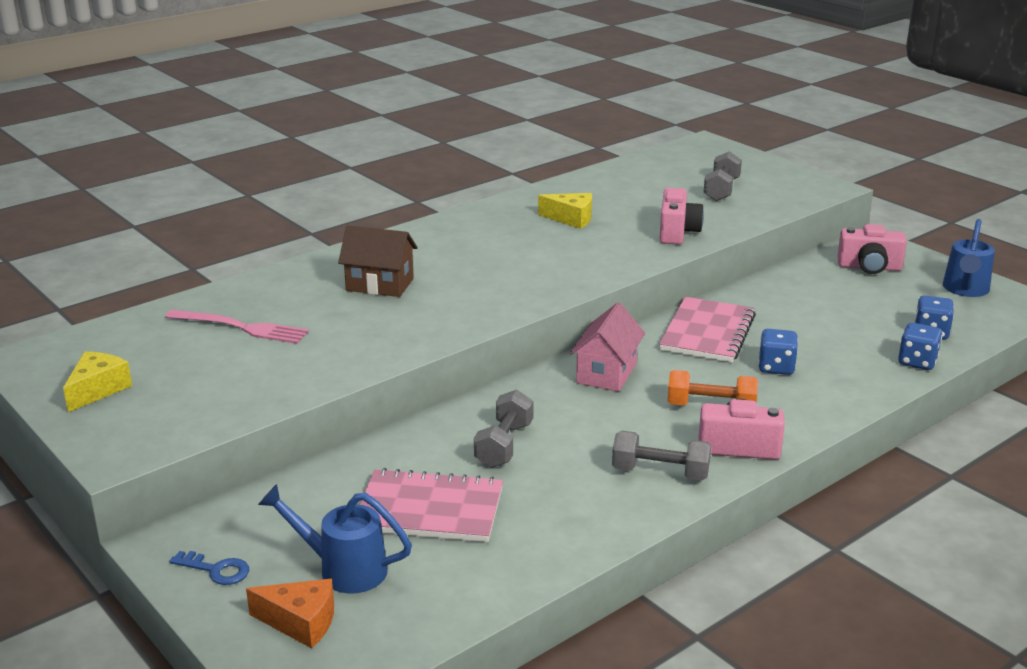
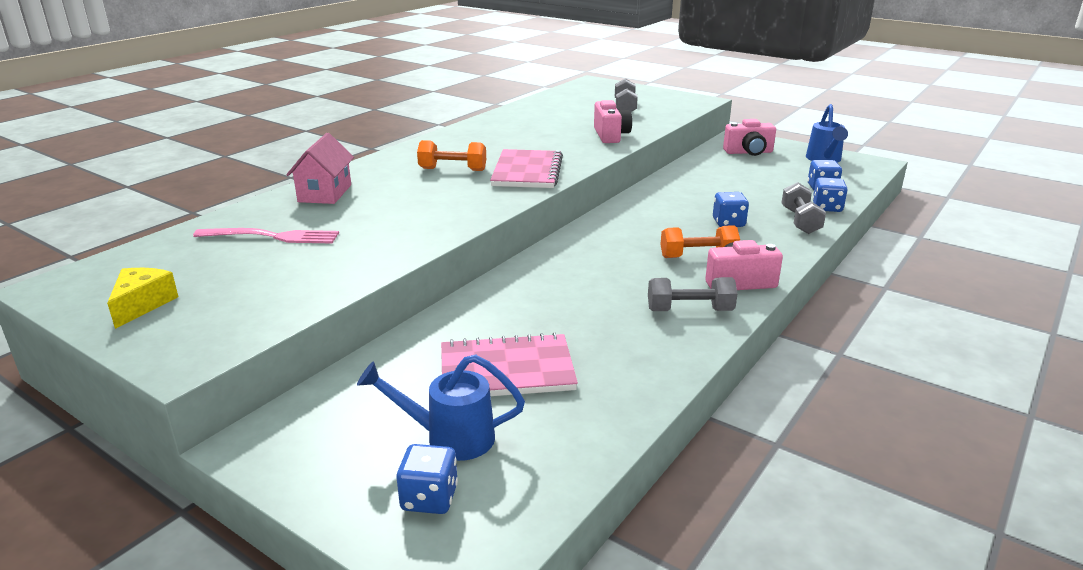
camera: 15 degrees left, 0 degrees up
blue key [169,551,249,585] -> none
orange cheese [246,579,334,648] -> blue dice [397,444,458,514]
brown house [338,226,417,297] -> none
grey dumbbell [474,390,534,468] -> grey dumbbell moved to [781,182,826,234]
yellow cheese [538,193,592,229] -> none
pink house [570,303,645,392] -> pink house moved to [286,133,354,204]
pink notebook [659,297,756,362] -> pink notebook moved to [490,149,563,188]
none -> orange dumbbell [417,140,486,171]

